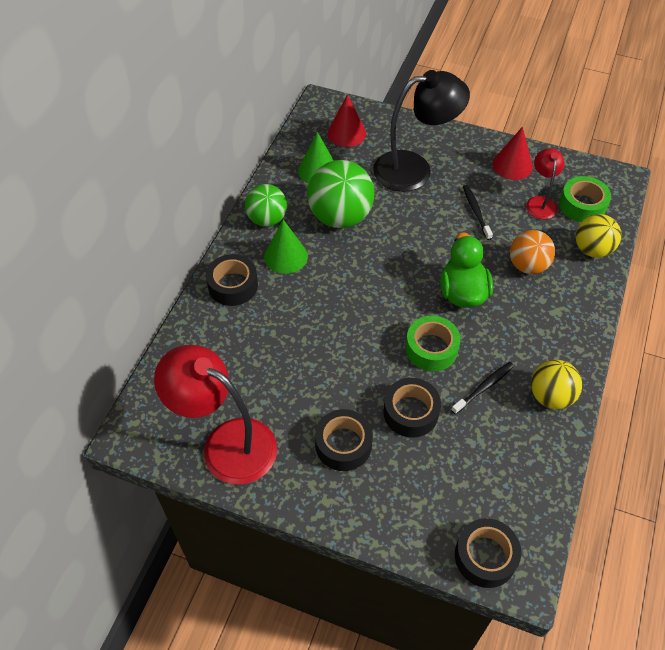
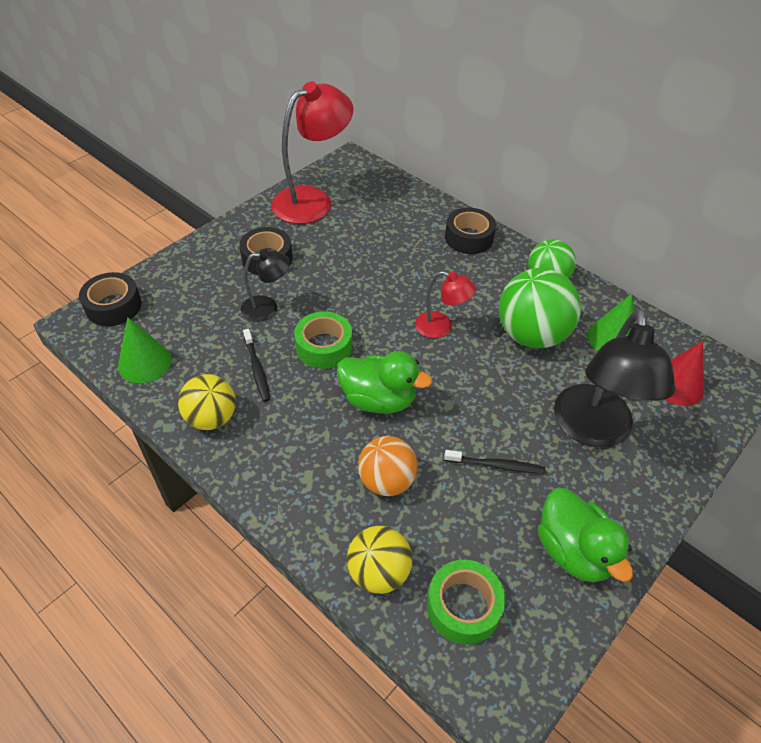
camera: 110 degrees right, 5 degrees down
green cone [264,219,308,274] -> green cone moved to [118,317,172,383]
black tape [383,378,441,438] -> black lamp [241,250,290,322]
red cone [493,127,533,180] -> green duck [538,488,633,582]
red lamp [526,148,565,219] -> red lamp moved to [415,271,476,338]

